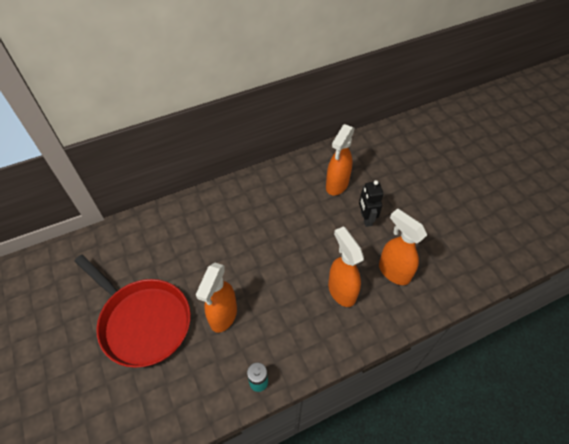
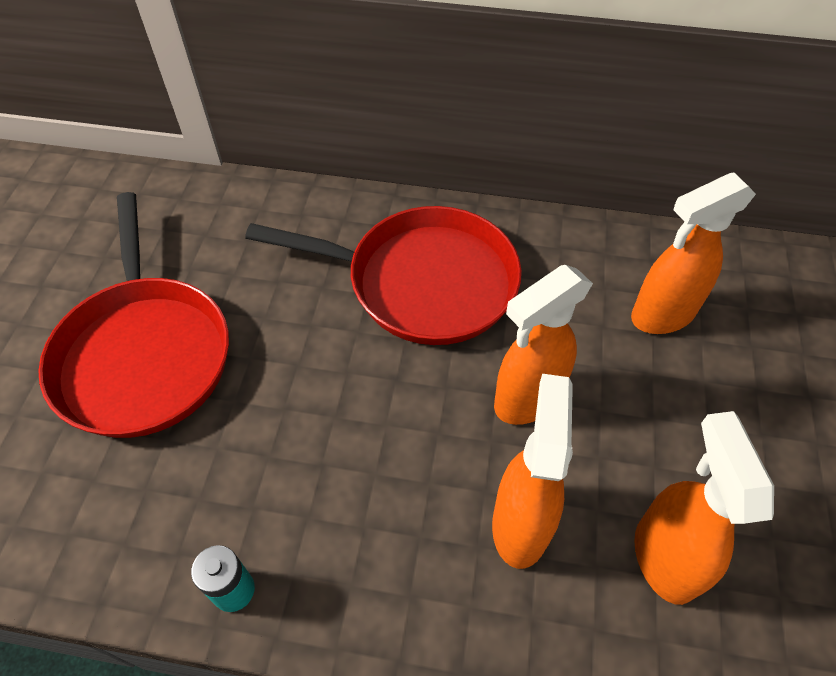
camera: 35 degrees right, 0 degrees up
orange spray bottle [196,263,237,333] -> orange spray bottle moved to [494,265,593,425]
black robot [359,180,384,227] -> none
none -> red pan [245,206,522,345]

